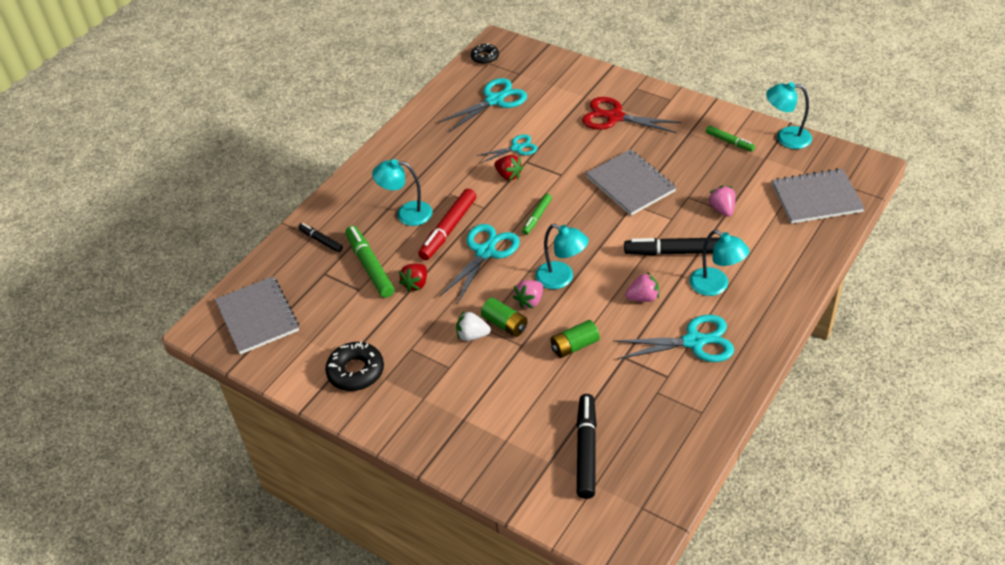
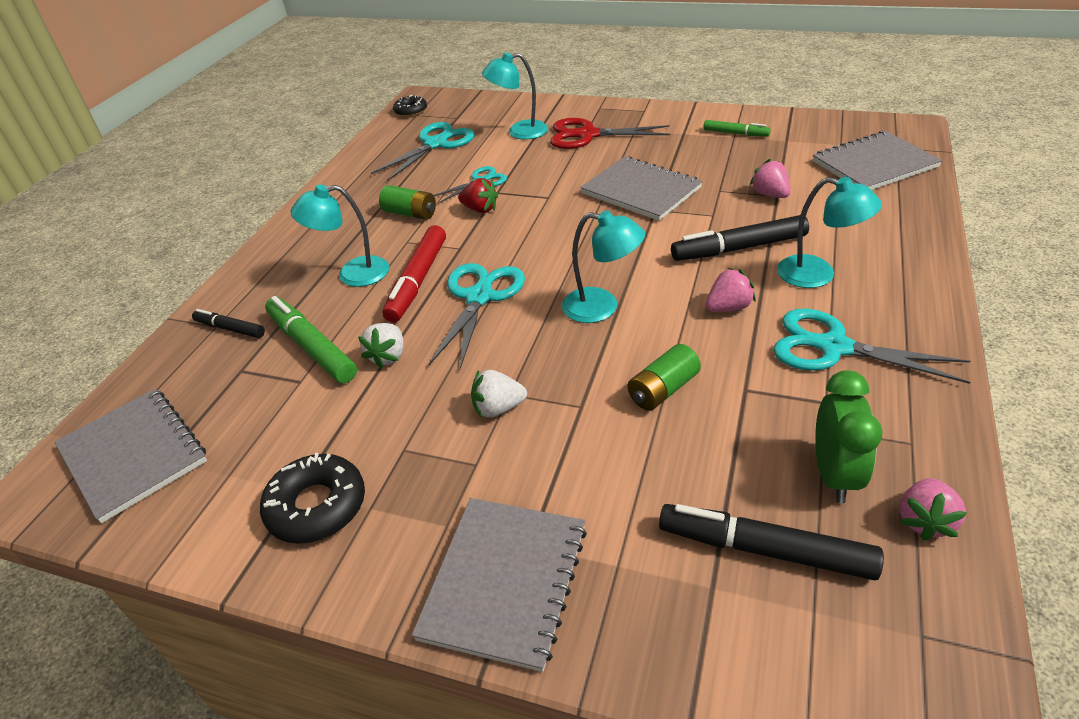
camera: 15 degrees left, 5 degrees down
red strawberry [399,263,427,292] -> white strawberry [358,323,404,369]
green battery [481,298,528,337] -> green battery moved to [379,185,436,220]
pink strawberry [513,280,543,309] -> pink strawberry moved to [899,478,967,541]
green marker [522,194,552,235] -> none
black marker [577,394,597,499] -> black marker turned 60 degrees counterclockwise [659,504,884,581]
turquoise scissors [613,315,734,362] -> turquoise scissors turned 135 degrees counterclockwise [773,309,970,384]
turquoise lamp [766,82,812,149] -> turquoise lamp moved to [482,52,548,140]
none -> grey notebook [412,498,587,672]
none -> green clock [815,371,883,503]

